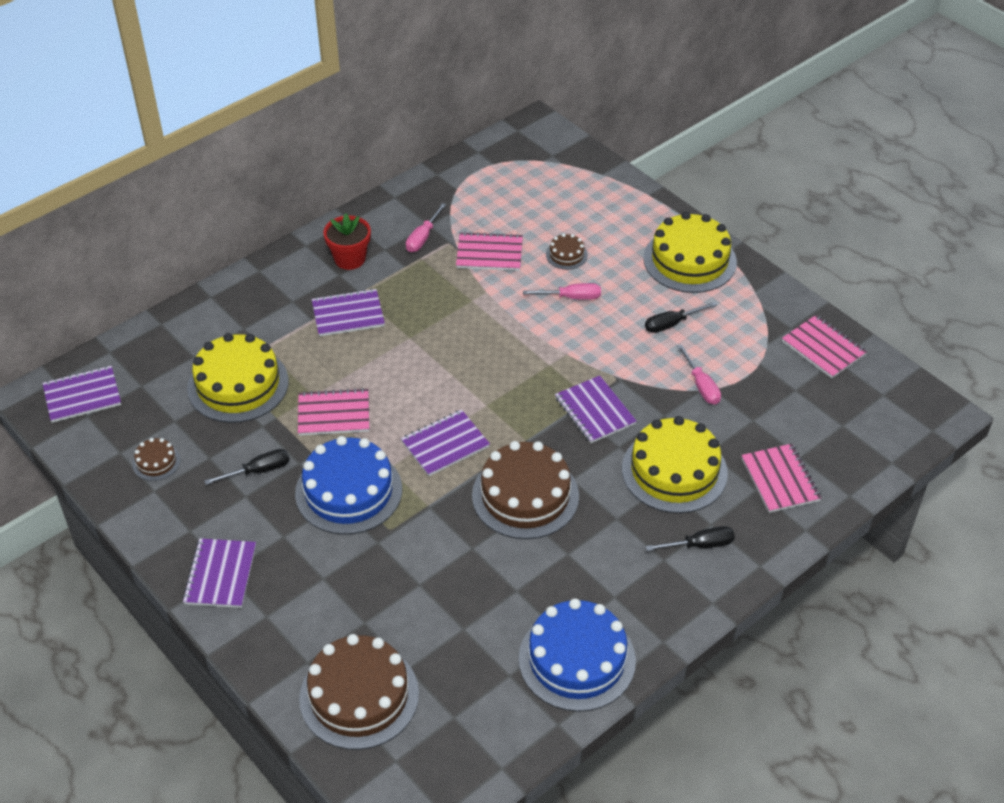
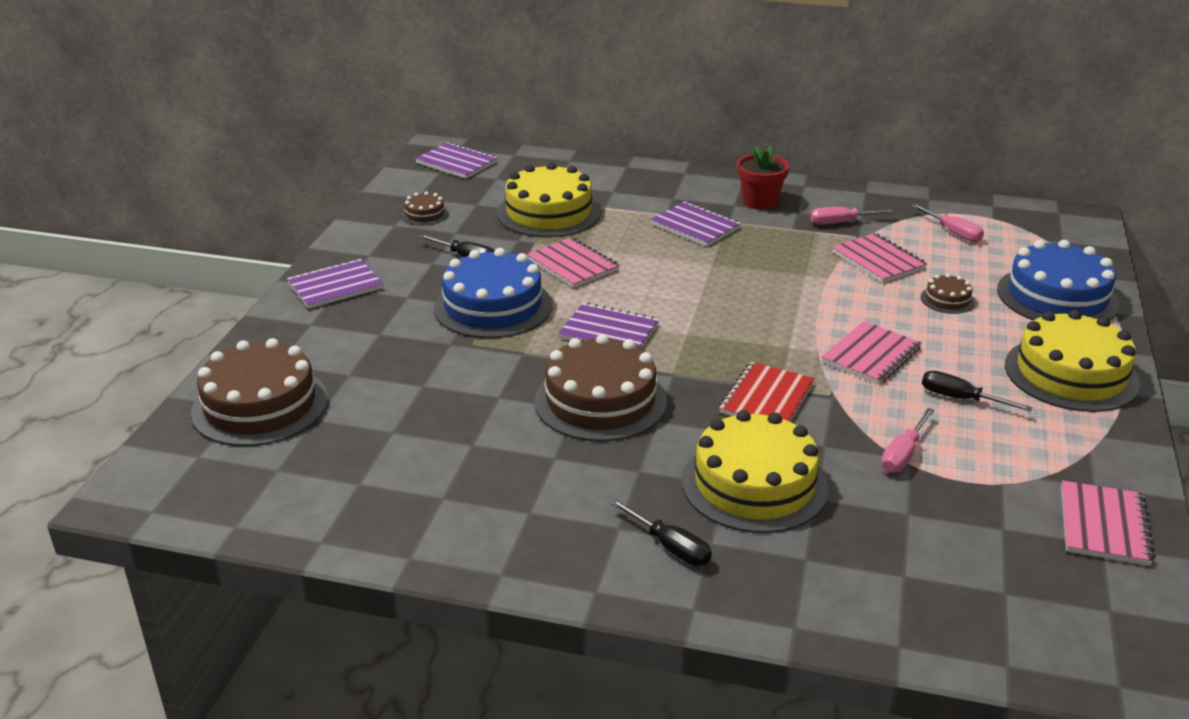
camera: 55 degrees right, 15 degrees down
blue cake [519,598,636,712] -> blue cake moved to [997,240,1120,320]
pink screwdriver [523,283,601,300] -> pink screwdriver moved to [911,204,984,242]
purple notebook [555,376,637,443] -> red notebook [719,362,815,422]
pink notebook [741,444,821,513] -> pink notebook moved to [821,321,922,385]

